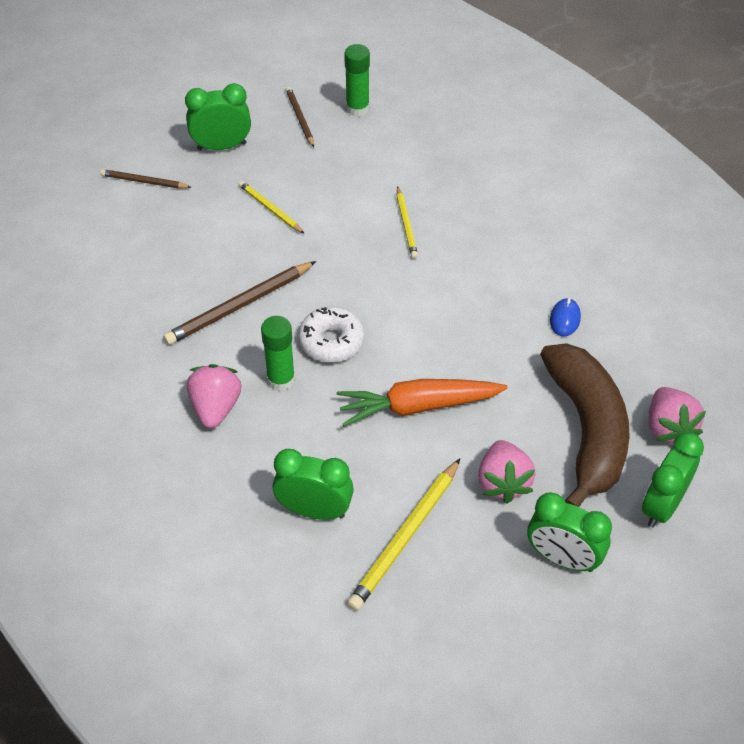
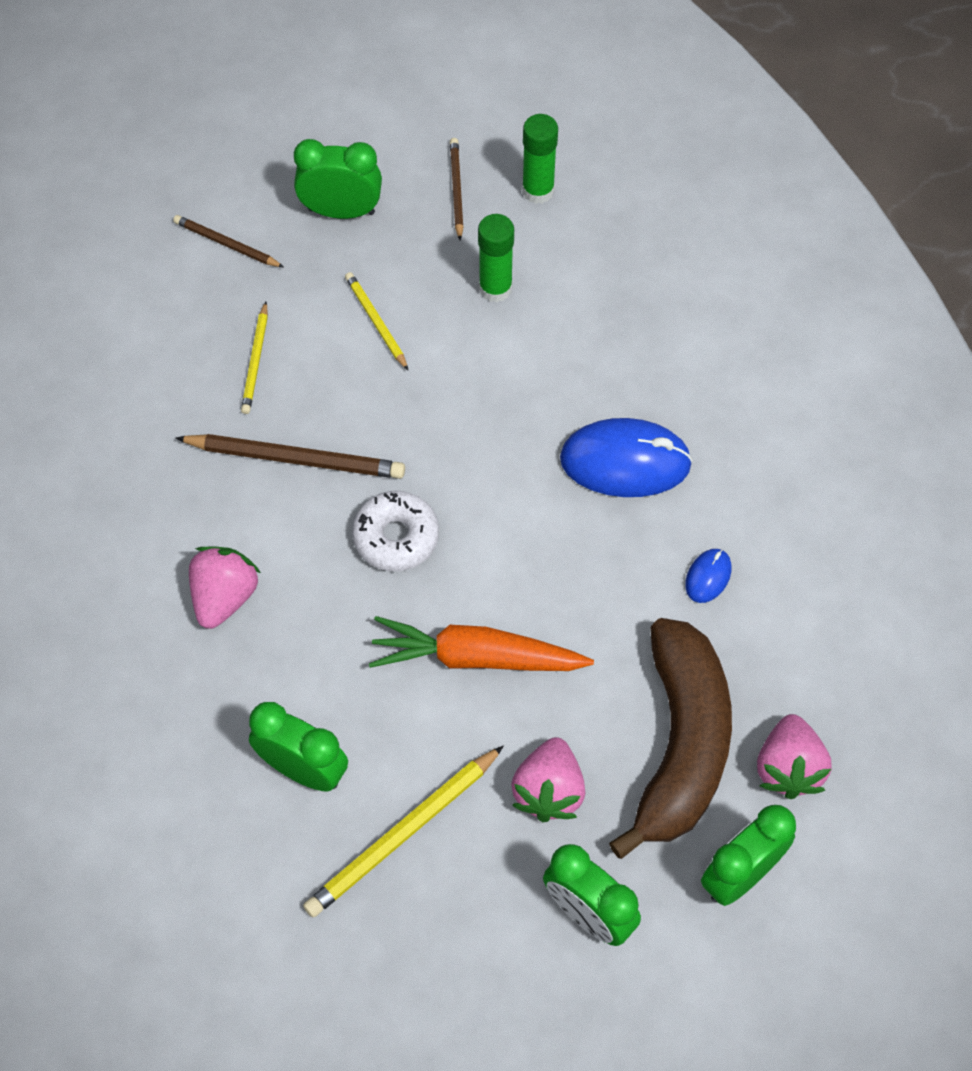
camera: 15 degrees right, 10 degrees up
brown pencil [163,261,316,345] -> brown pencil turned 150 degrees counterclockwise [176,434,405,479]
green glue stick [261,316,295,391] -> green glue stick moved to [478,214,514,302]
yellow pencil [397,186,418,258] -> yellow pencil moved to [241,302,268,414]
none -> blue mouse [560,418,693,497]

